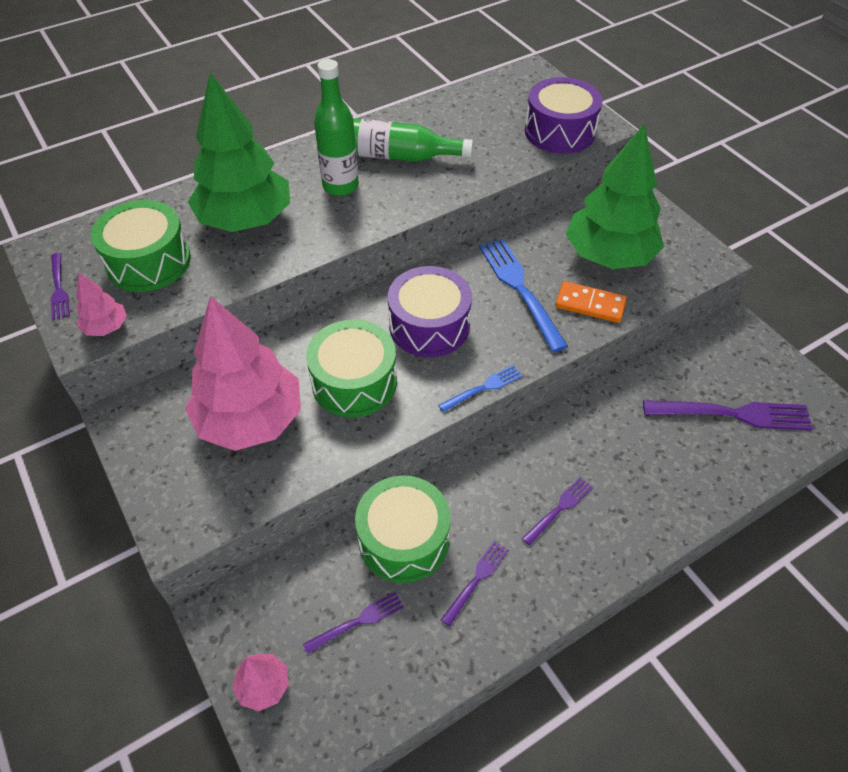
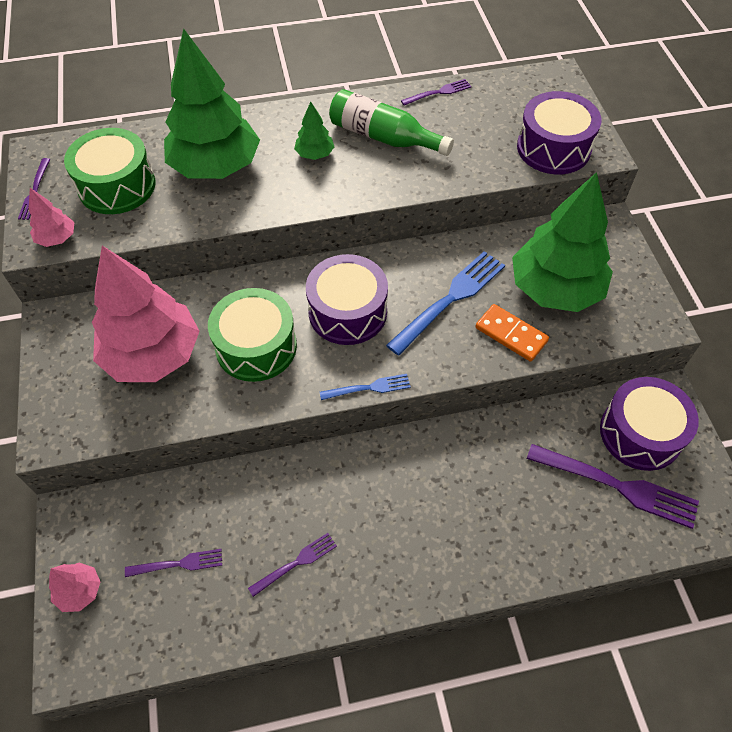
camera: 20 degrees right, 5 degrees up
green bottle [314,59,359,196] -> green tree [294,102,334,160]
green drum [355,476,450,583] -> none
blue fork [479,239,568,352] -> blue fork turned 45 degrees clockwise [386,251,505,356]
purple fork [522,477,593,545] -> purple fork moved to [401,79,472,105]
none -> purple drum [600,377,699,471]

